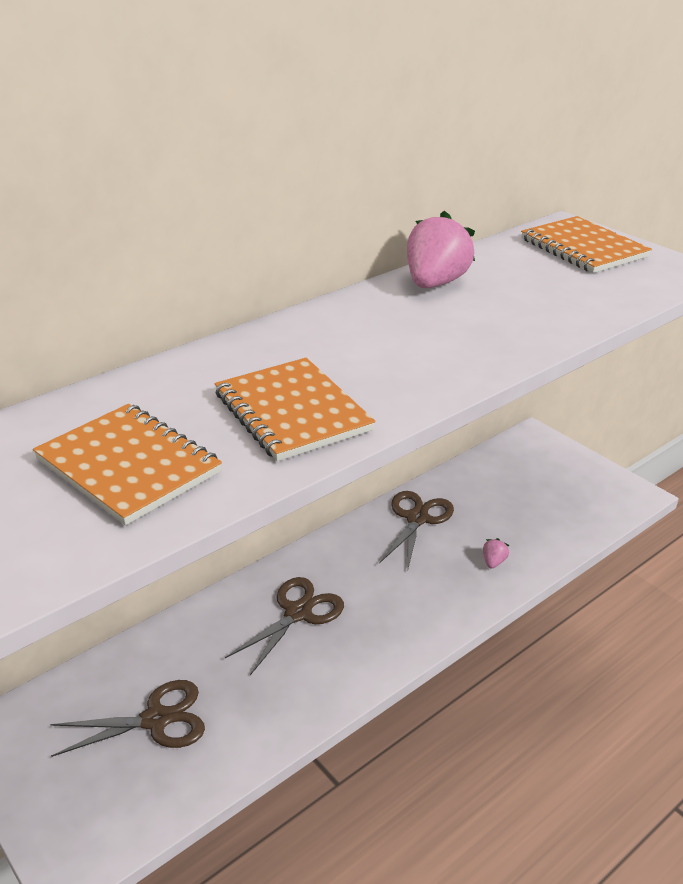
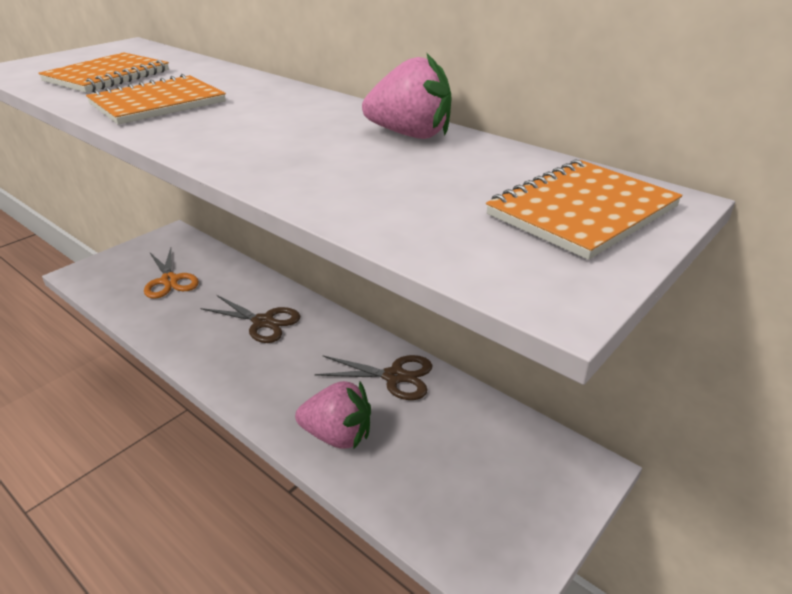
camera: 80 degrees right, 0 degrees up
brown scissors [50,680,205,757] -> orange scissors [144,248,199,299]
pink strawberry [483,538,509,569] -> pink strawberry [295,381,371,450], size x2.34

